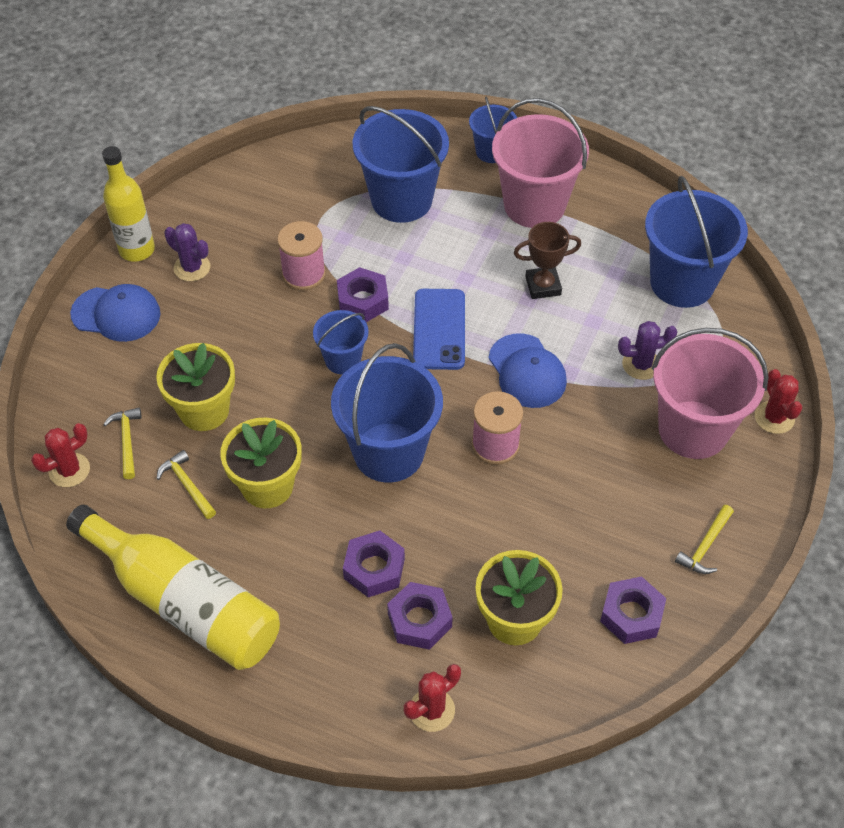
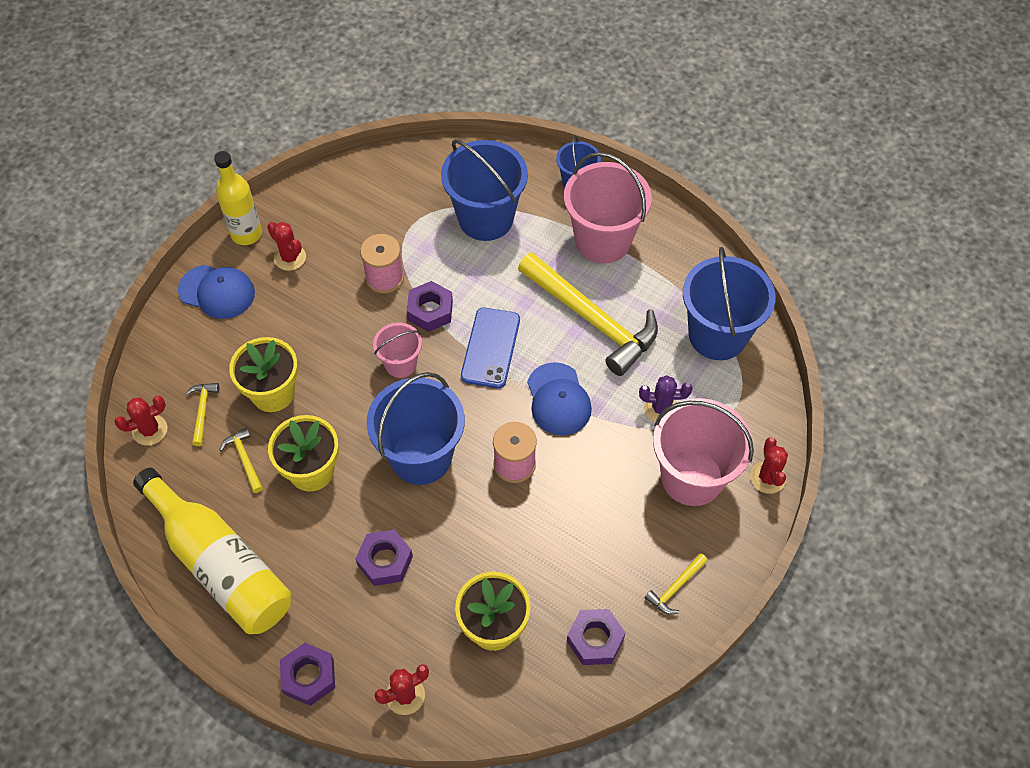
camera: 10 degrees right, 5 degrees up
purple cactus [164,223,210,281] -> red cactus [267,222,306,271]
blue bucket [313,310,369,374] -> pink bucket [373,323,422,378]
purple nut [387,582,453,650] -> purple nut moved to [280,643,335,706]
brown trophy [514,222,581,299] -> yellow hammer [518,252,658,376]

